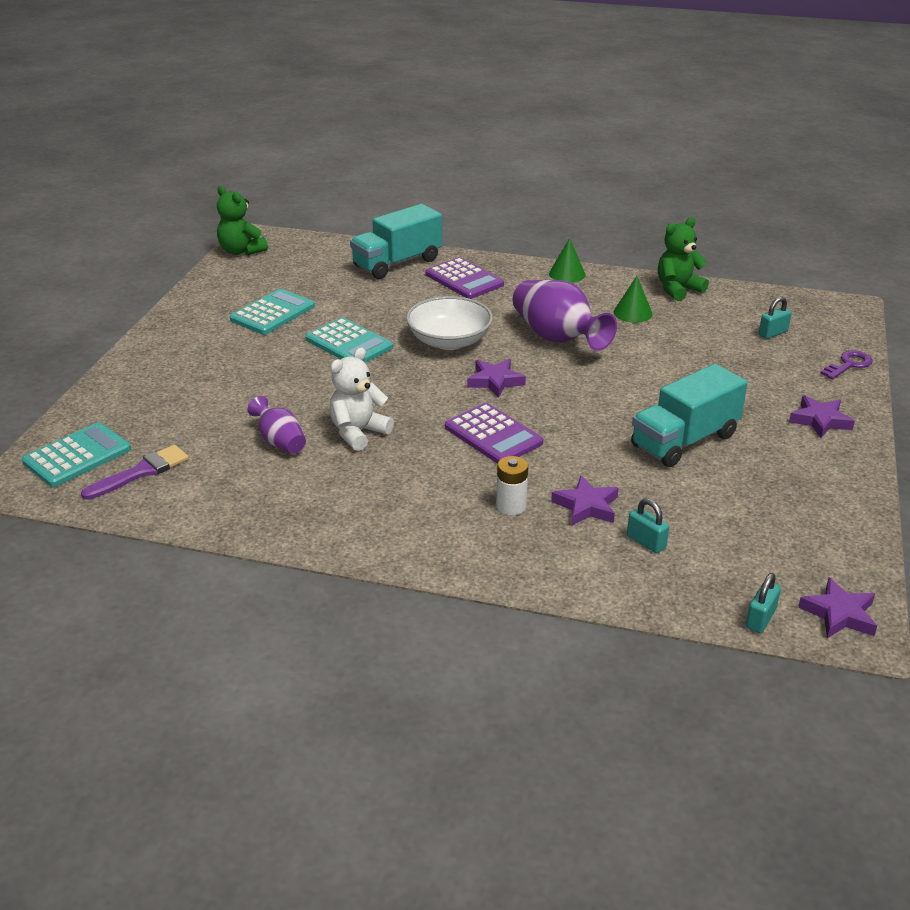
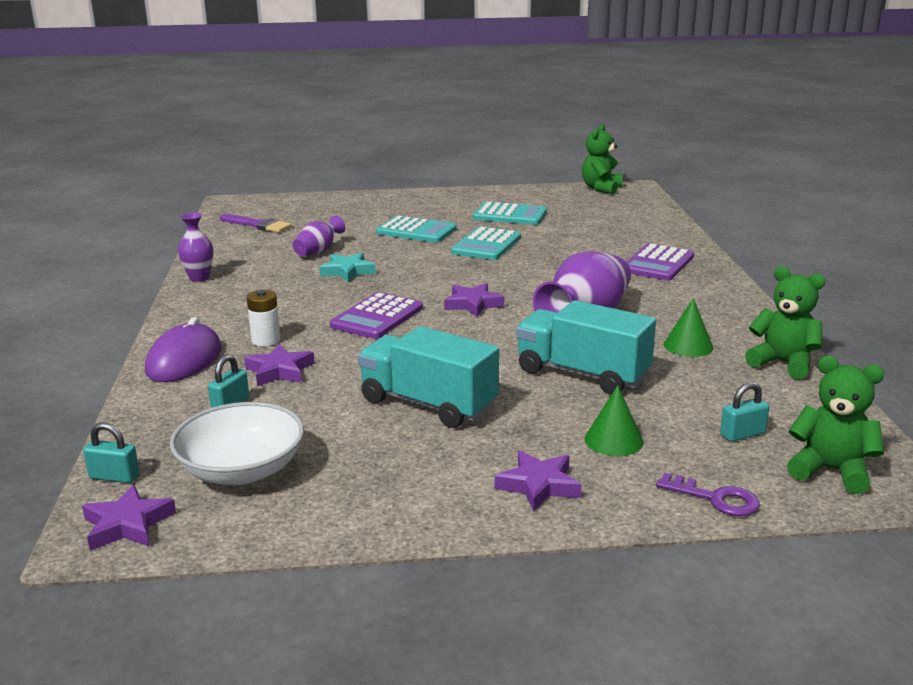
camera: 70 degrees right, 10 degrees down
turquoise calculator [22,422,131,487] -> turquoise calculator moved to [376,216,457,243]
white teddy bear [329,348,394,451] -> turquoise star [319,253,376,282]
turquoise truck [350,204,442,279] -> turquoise truck moved to [516,300,656,395]
white bowl [406,296,493,350] -> white bowl moved to [170,402,304,485]
green cone [549,238,586,283] -> green cone moved to [585,385,644,456]
turquoise padlock [759,297,792,339] -> turquoise padlock turned 60 degrees counterclockwise [720,382,769,442]
none -> purple mouse [145,317,221,382]
none -> purple vase [178,212,213,282]
none -> green teddy bear [787,356,884,494]

